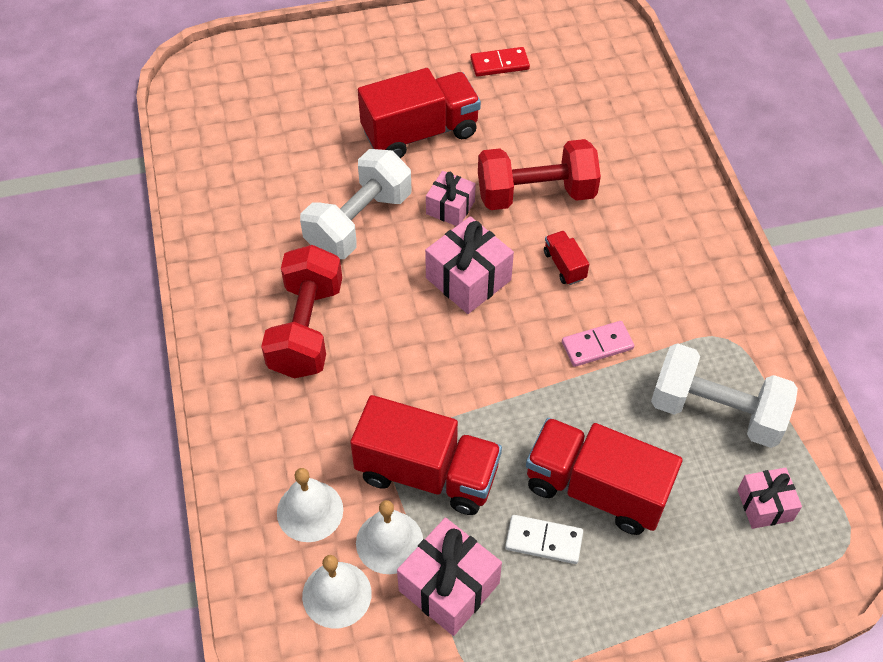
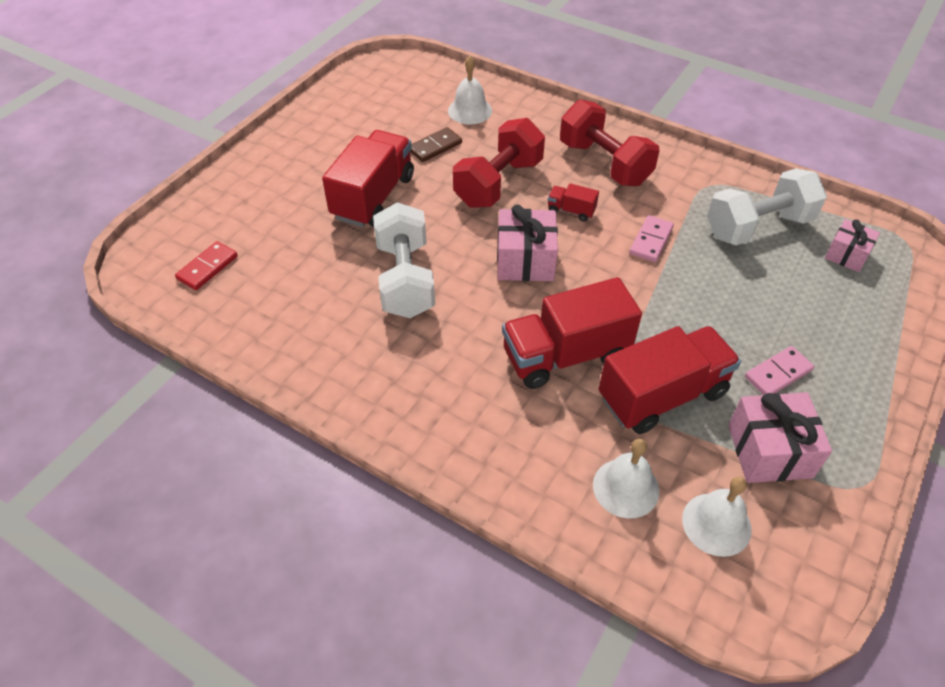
camera: 45 degrees left, 5 degrees down
red dumbbell [261,245,342,378] -> red dumbbell moved to [560,99,659,186]
white bell [356,500,423,574] -> white bell moved to [448,56,492,124]
pink gift [426,171,476,226] -> none
red domino [471,47,530,77] -> red domino moved to [175,241,238,290]
white domino [505,515,583,564] -> pink domino [745,346,814,395]
red truck [526,418,682,535] -> red truck moved to [502,277,642,389]
none -> brown domino [410,127,462,162]

